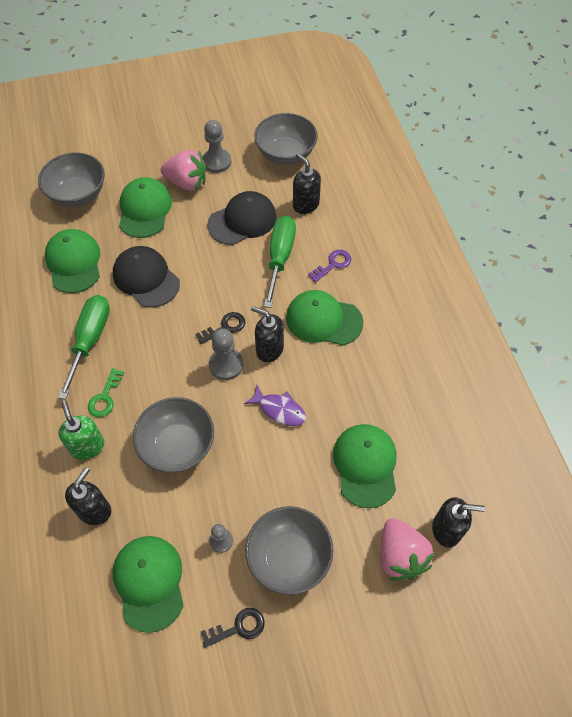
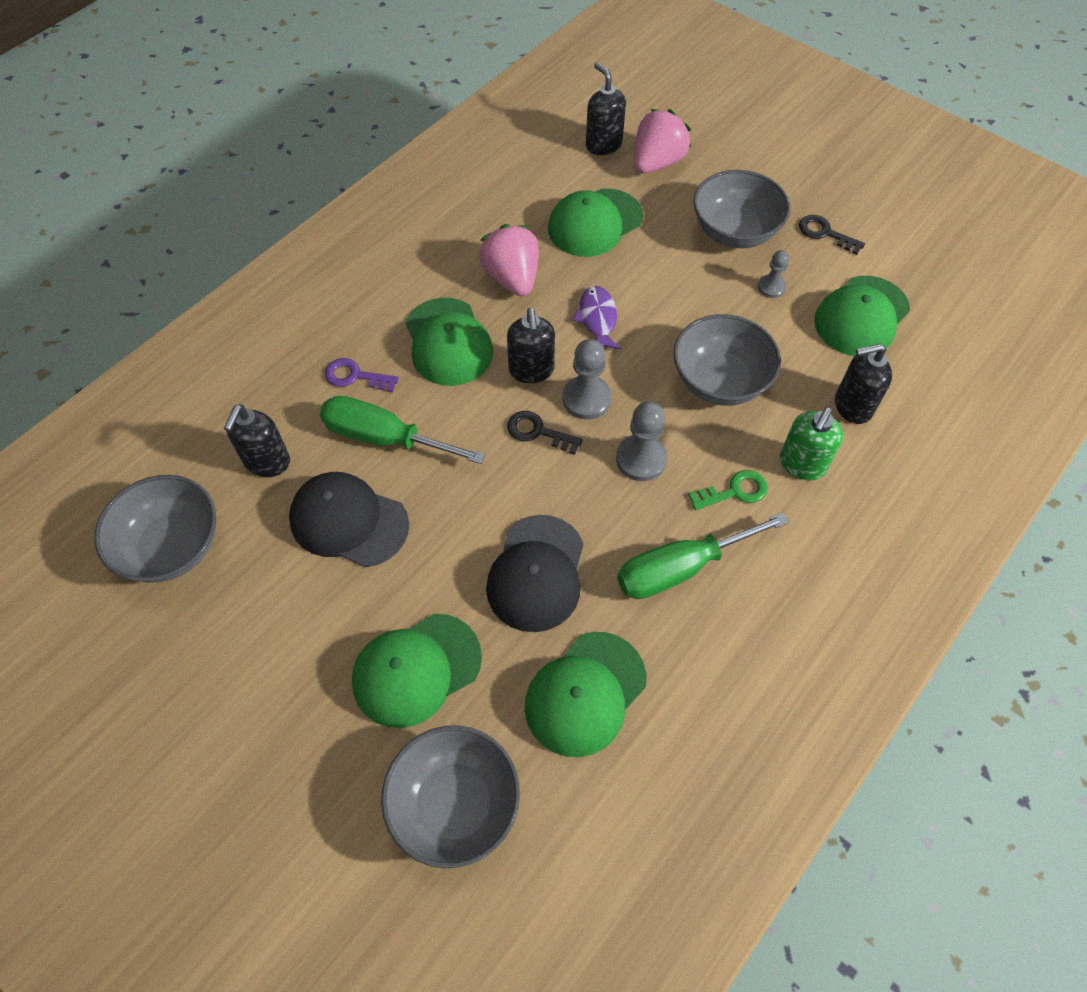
camera: 125 degrees left, 0 degrees up
pink strawberry [161,150,207,191] -> pink strawberry moved to [479,224,539,296]
grey pawn [202,120,231,173] -> grey pawn moved to [616,402,667,481]
green screwdriver [264,216,296,308] -> green screwdriver turned 45 degrees clockwise [320,396,486,464]

